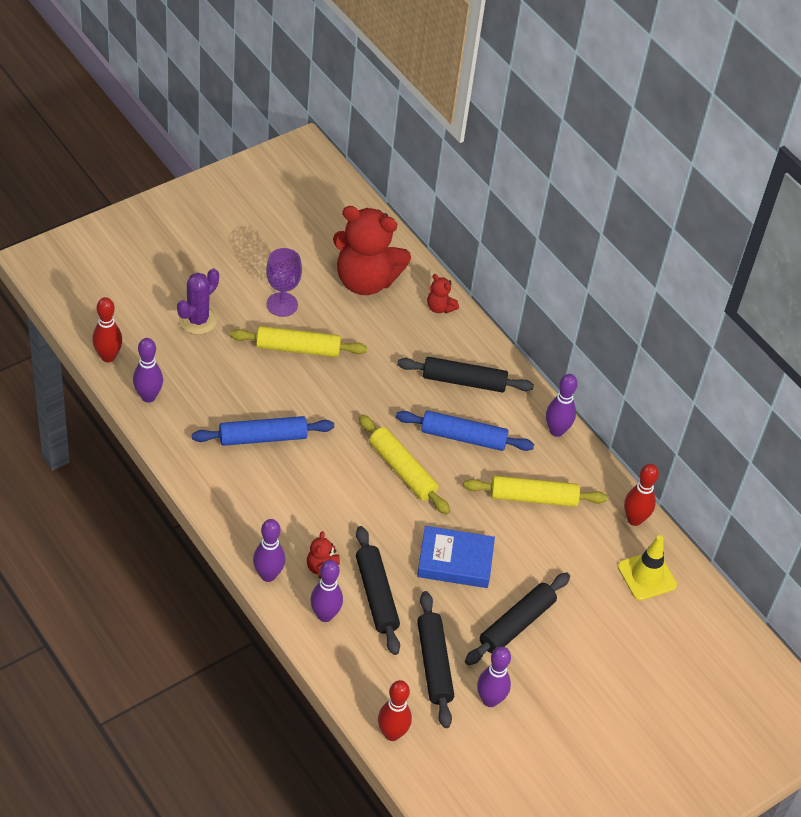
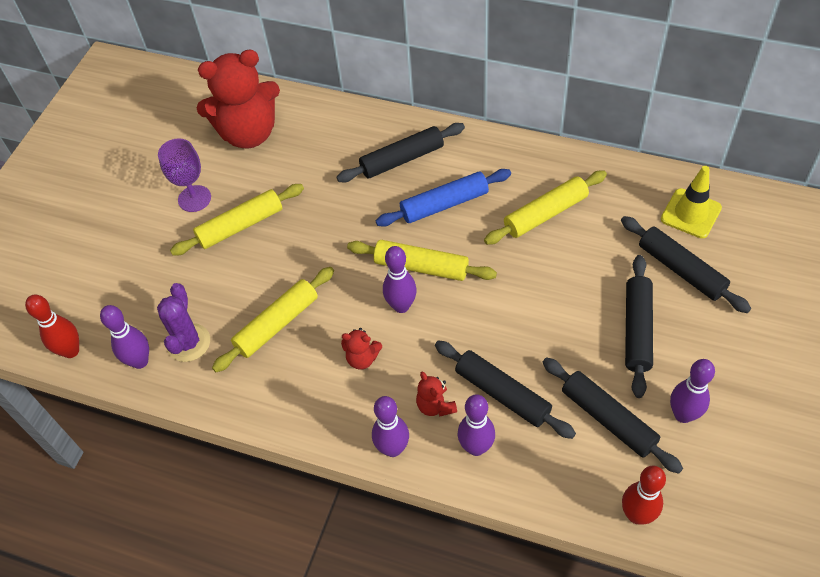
camera: 25 degrees left, 5 degrees up
purple cactus [177,269,219,334] -> purple cactus moved to [157,283,210,362]
blue rolling pin [192,416,334,446] -> yellow rolling pin [212,267,334,372]
blue book [417,526,495,588] -> none
red teddy bear [427,274,459,313] -> red teddy bear moved to [341,328,382,370]
purple bowling pin [546,374,578,437] -> purple bowling pin moved to [383,246,417,313]
red bowling pin [624,464,659,526] -> none
none -> black rolling pin [621,216,751,313]

